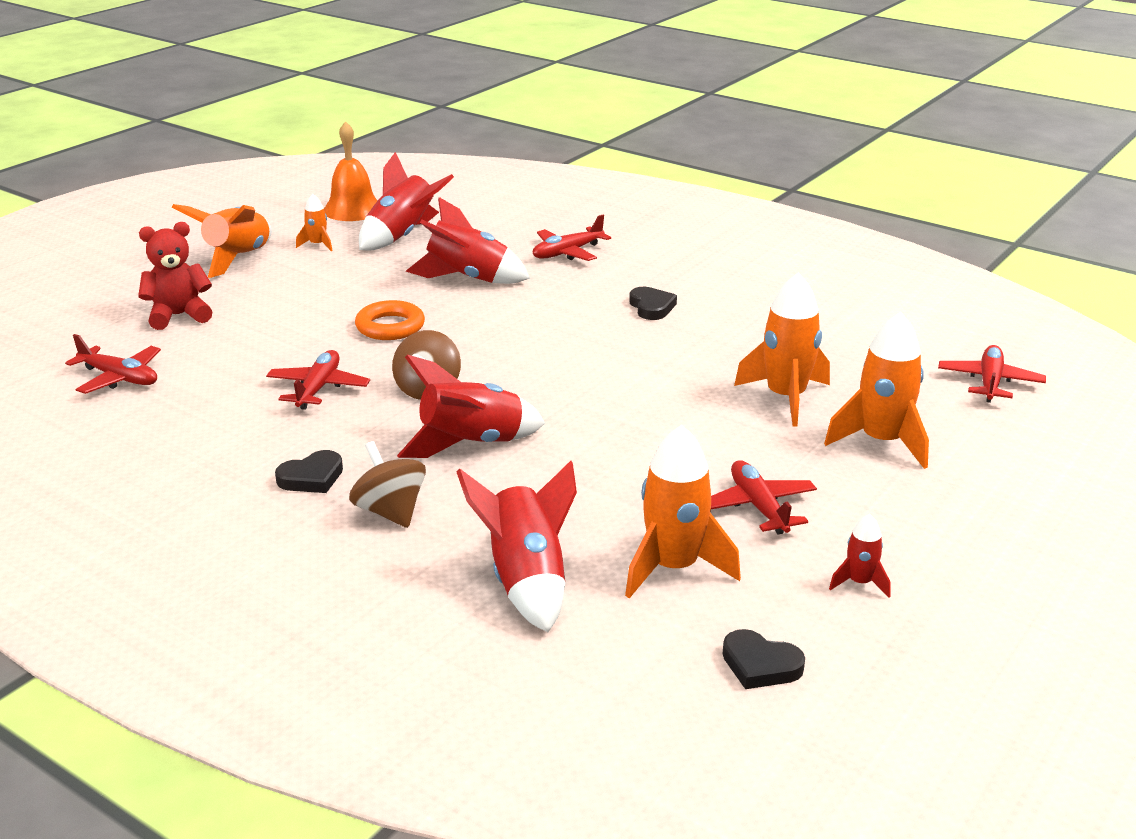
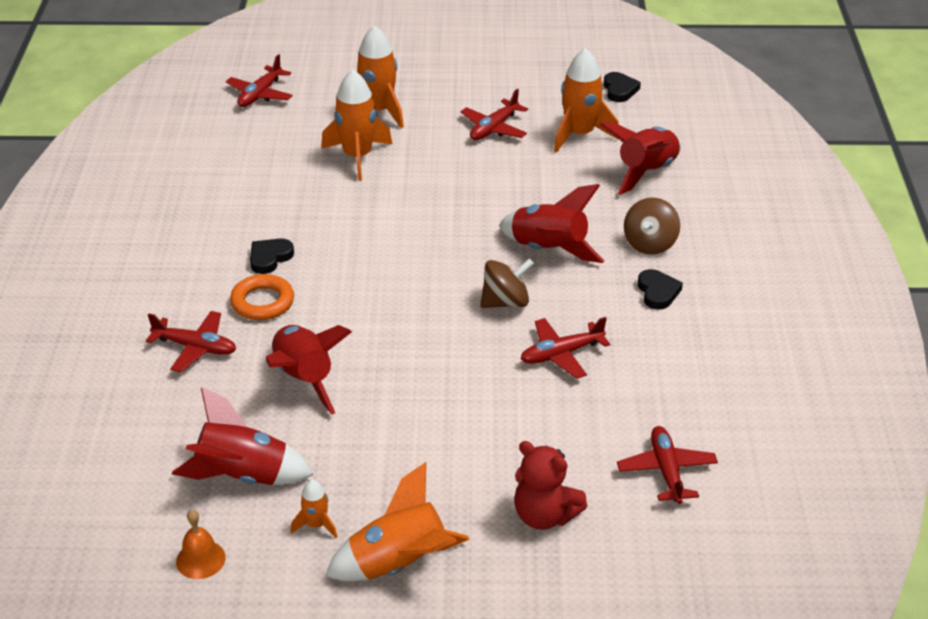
camera: 125 degrees left, 10 degrees up
black heart [275,450,343,493] -> black heart turned 60 degrees clockwise [638,269,683,310]
orange bell [324,121,378,221] -> orange bell [176,510,226,579], size x0.62
orange ring [355,300,425,340] -> orange ring moved to [230,274,294,320]
red rocket [829,514,891,597] -> none
red plane [938,345,1046,403] -> red plane turned 45 degrees counterclockwise [226,54,293,107]

